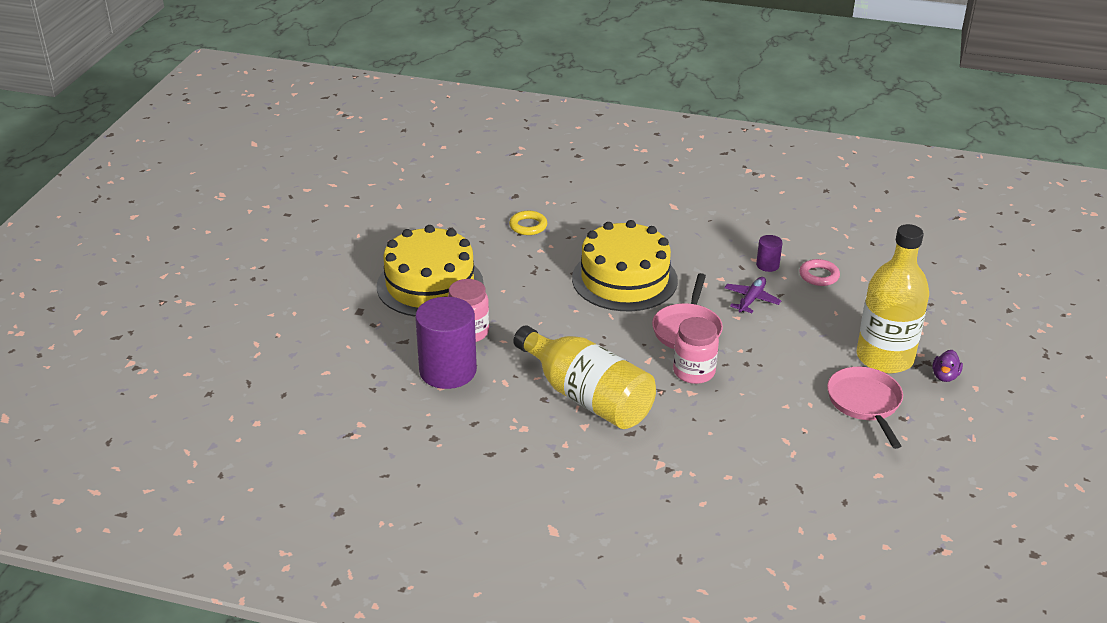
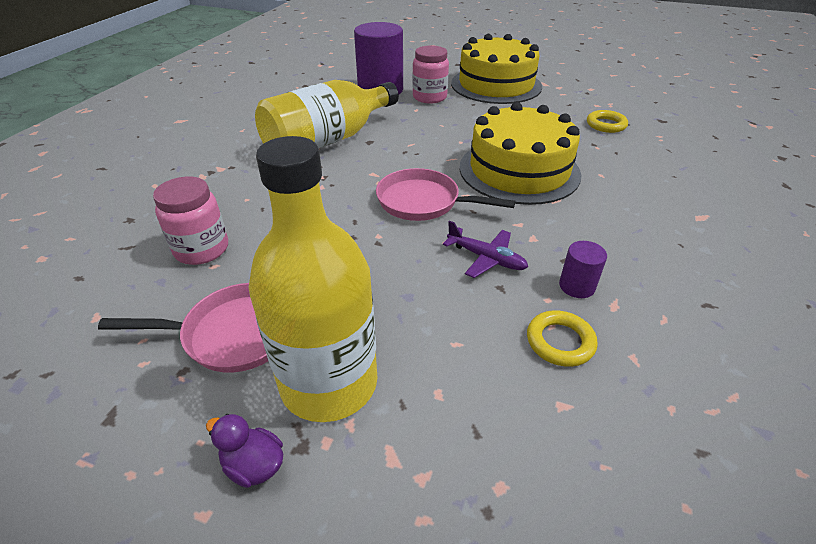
camera: 95 degrees right, 5 degrees up
pink jar [673,317,719,384] -> pink jar moved to [153,177,228,265]
pink ring [799,259,840,286] -> yellow ring [527,310,598,367]

